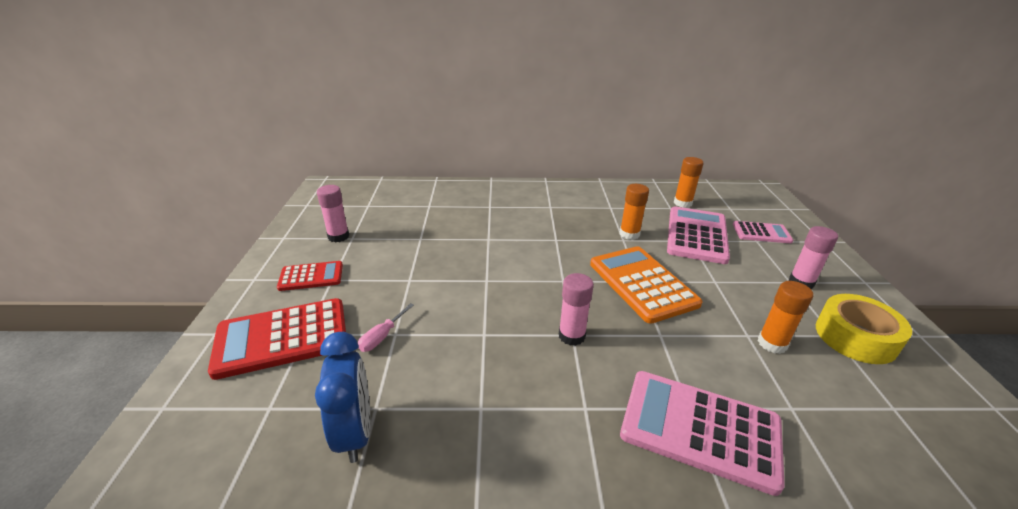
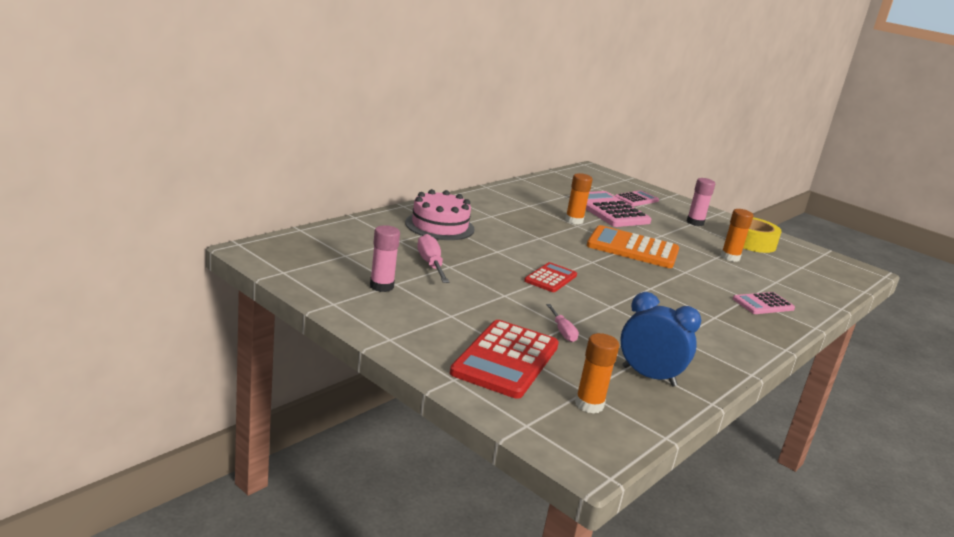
camera: 50 degrees left, 10 degrees down
red calculator [277,261,343,291] -> red calculator moved to [524,262,577,292]
pink glue stick [559,273,594,346] -> none
pink calculator [620,371,785,496] -> pink calculator [733,292,795,314], size x0.57
orange glue stick [674,157,704,208] -> orange glue stick moved to [575,333,619,414]
none -> pink cake [405,189,475,240]
none -> pink screwdriver [417,234,449,283]

